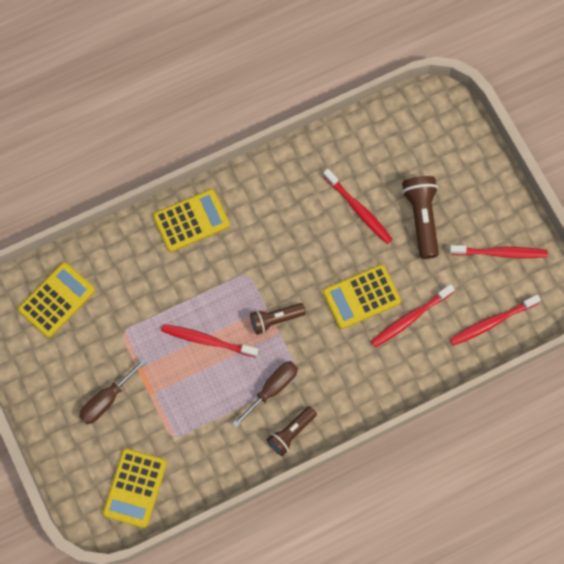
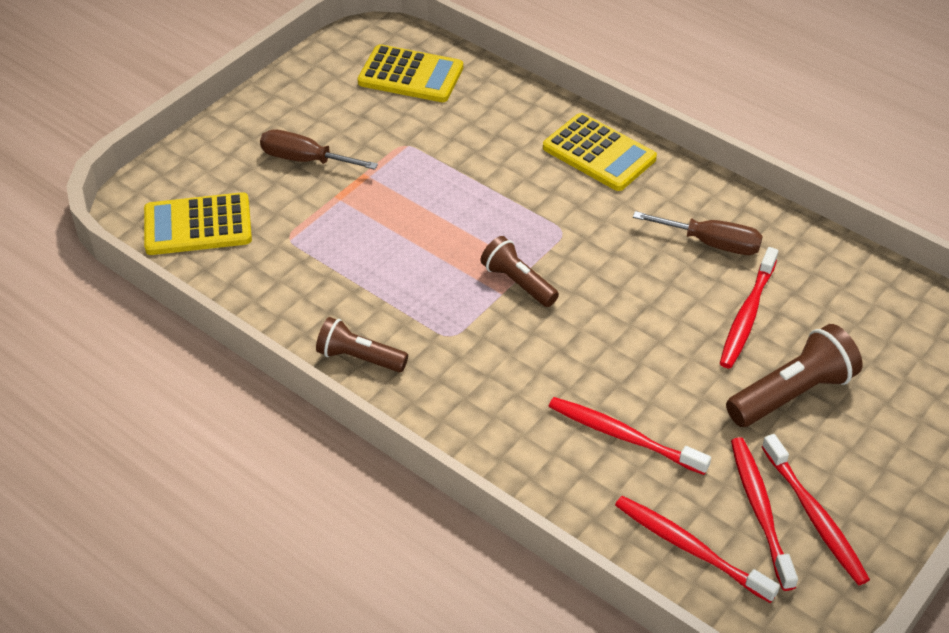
camera: 65 degrees right, 25 degrees down
red toothbrush [161,324,258,358] -> red toothbrush moved to [731,437,798,591]
brown screwdriver [232,361,298,428] -> brown screwdriver moved to [633,211,763,255]
yellow calculator [323,264,401,329] -> none

